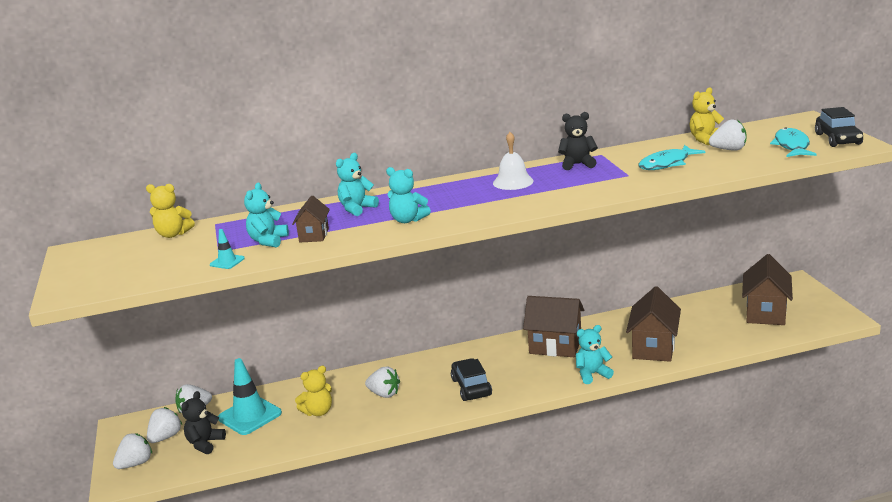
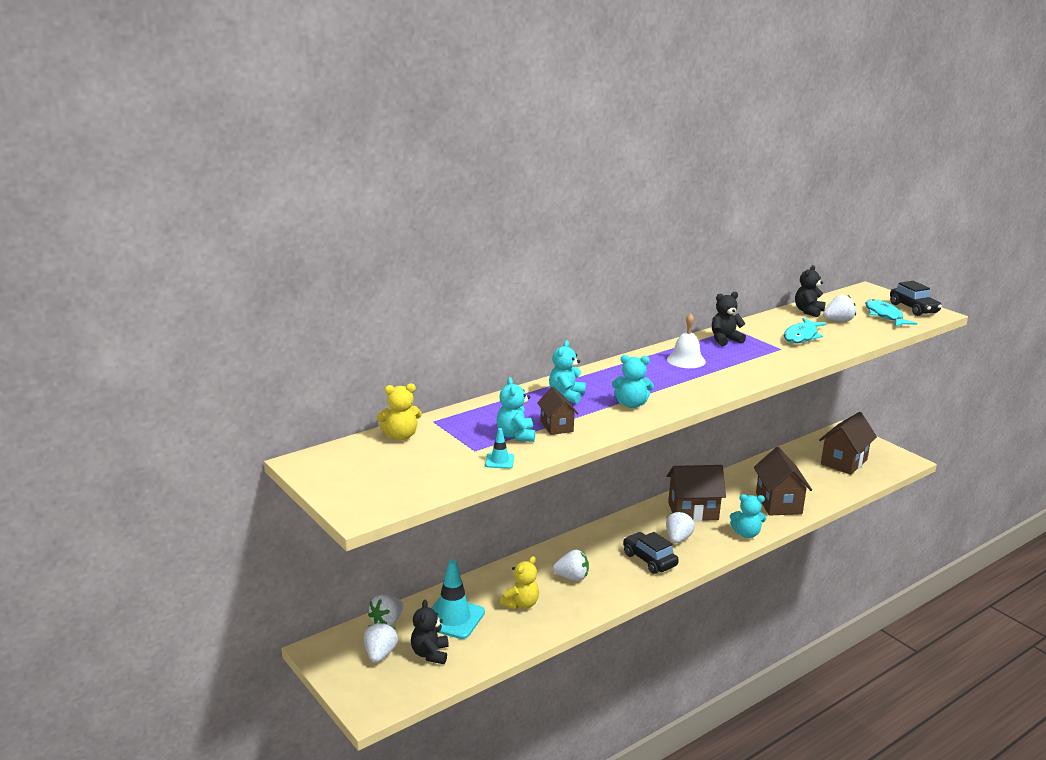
camera: 25 degrees left, 0 degrees up
white strawberry [113,433,152,469] -> white strawberry moved to [666,511,695,543]
turquoise teddy bear [576,325,614,384] -> turquoise teddy bear turned 135 degrees counterclockwise [730,494,766,538]
yellow teddy bear [690,87,724,145] -> black teddy bear [795,265,826,317]
brown house [742,254,793,325] -> brown house turned 45 degrees clockwise [819,412,877,475]

